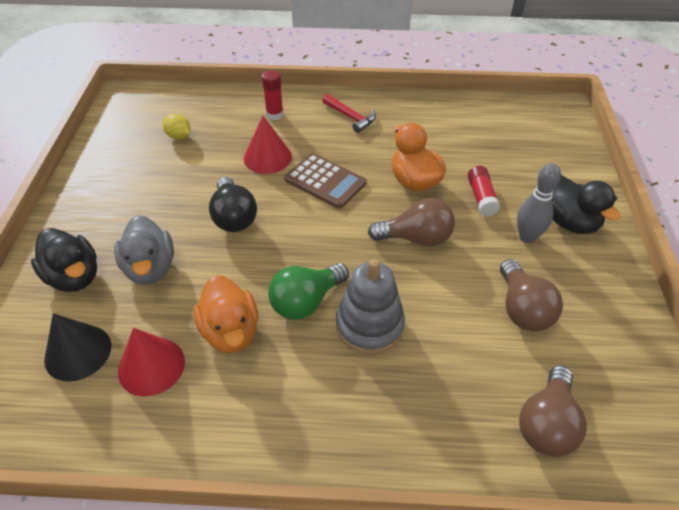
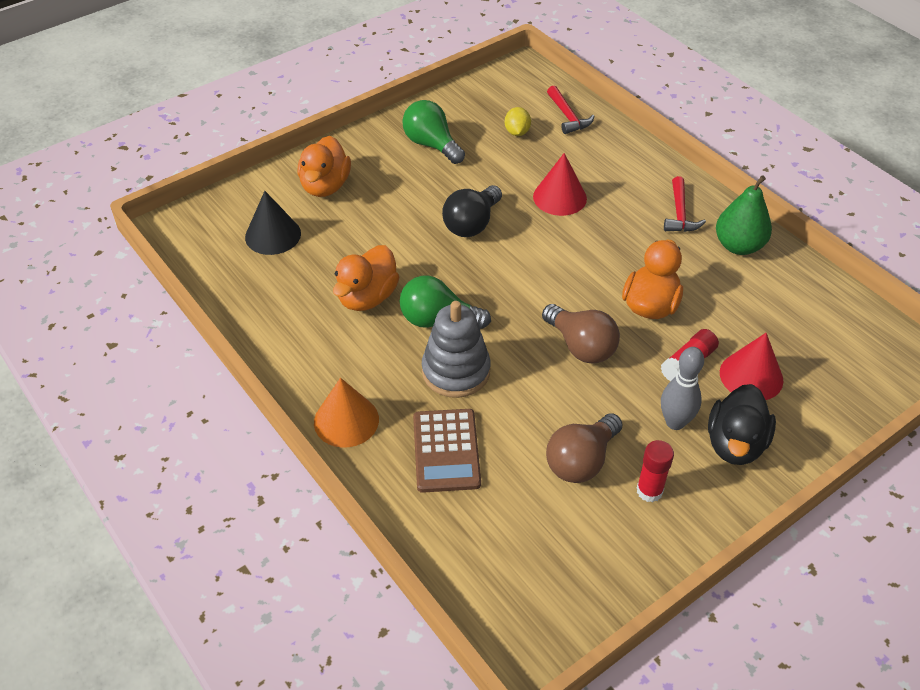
camera: 50 degrees right, 0 degrees up
black duck [31,228,97,292] -> orange duck [298,136,351,197]
grey duck [114,215,174,285] -> none
red cone [118,328,185,396] -> red cone moved to [720,333,783,400]
red glue stick [262,70,284,120] -> red glue stick moved to [637,440,674,502]
brown calculator [284,153,366,209] -> brown calculator moved to [413,409,481,493]
brown light bulb [519,365,587,457] -> none
none -> orange cone [314,378,379,448]
none -> green light bulb [402,100,465,164]
none -> red hammer [547,86,594,134]
none -> green pear [716,175,772,255]

